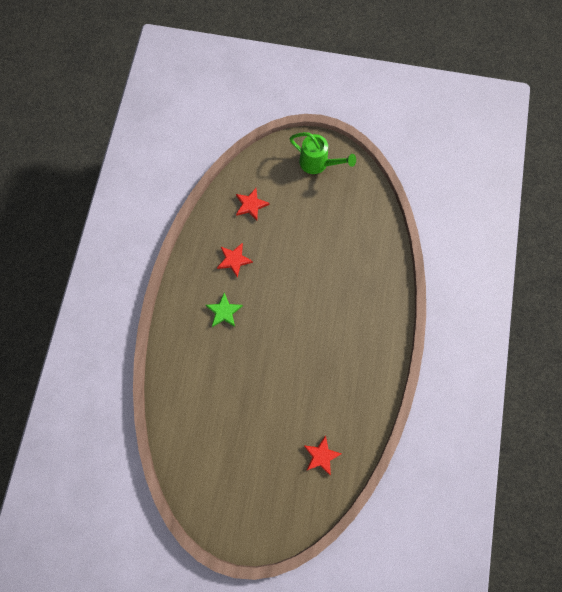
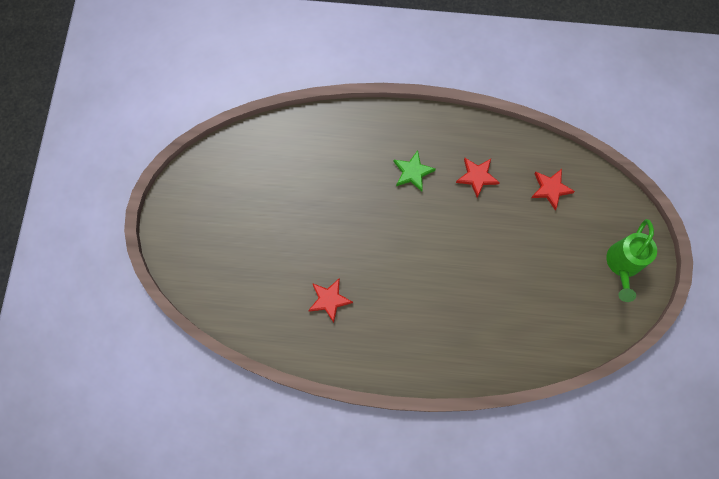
camera: 85 degrees right, 0 degrees up
red star [304,435,342,476] -> red star moved to [308,278,353,323]

